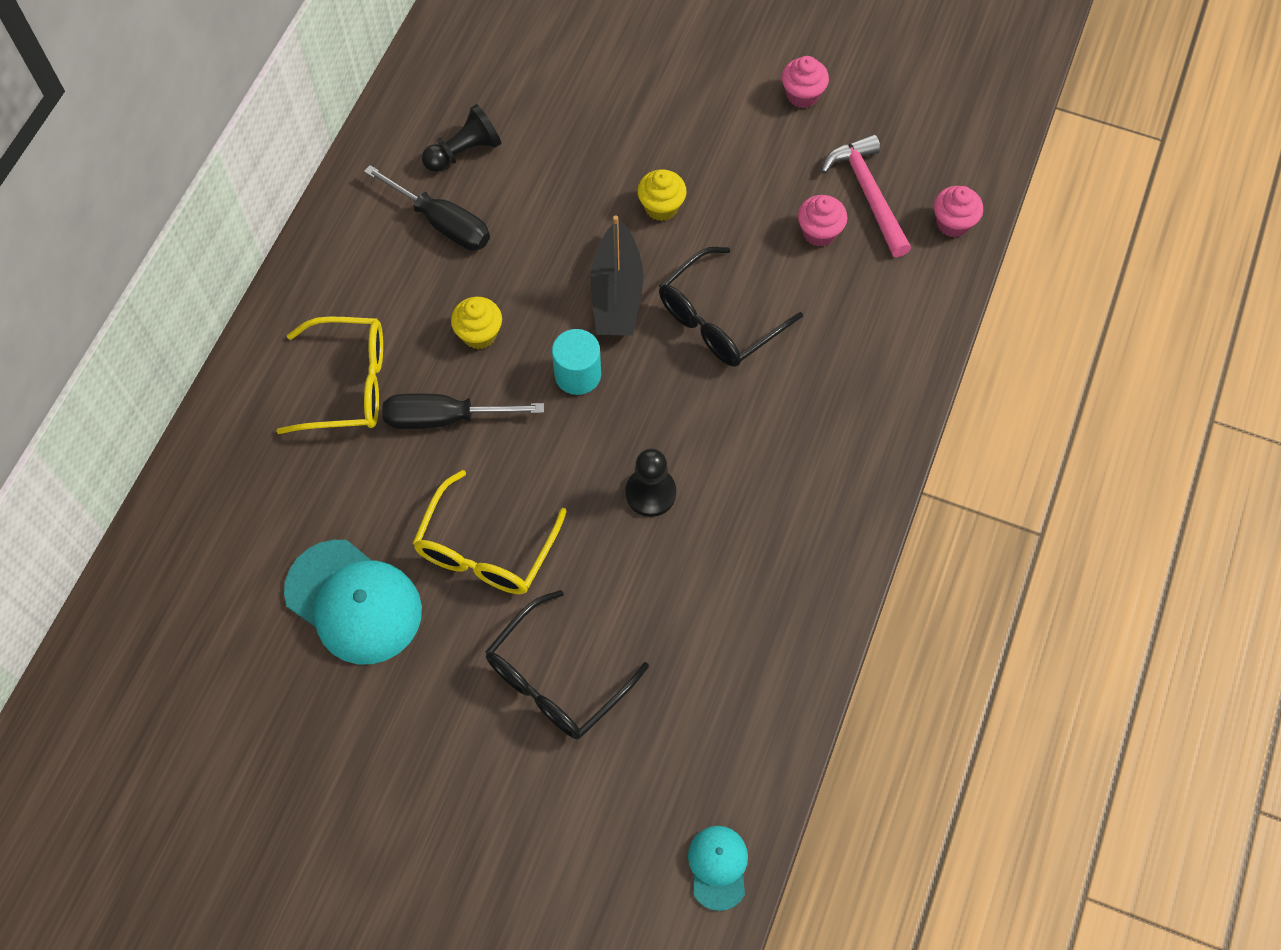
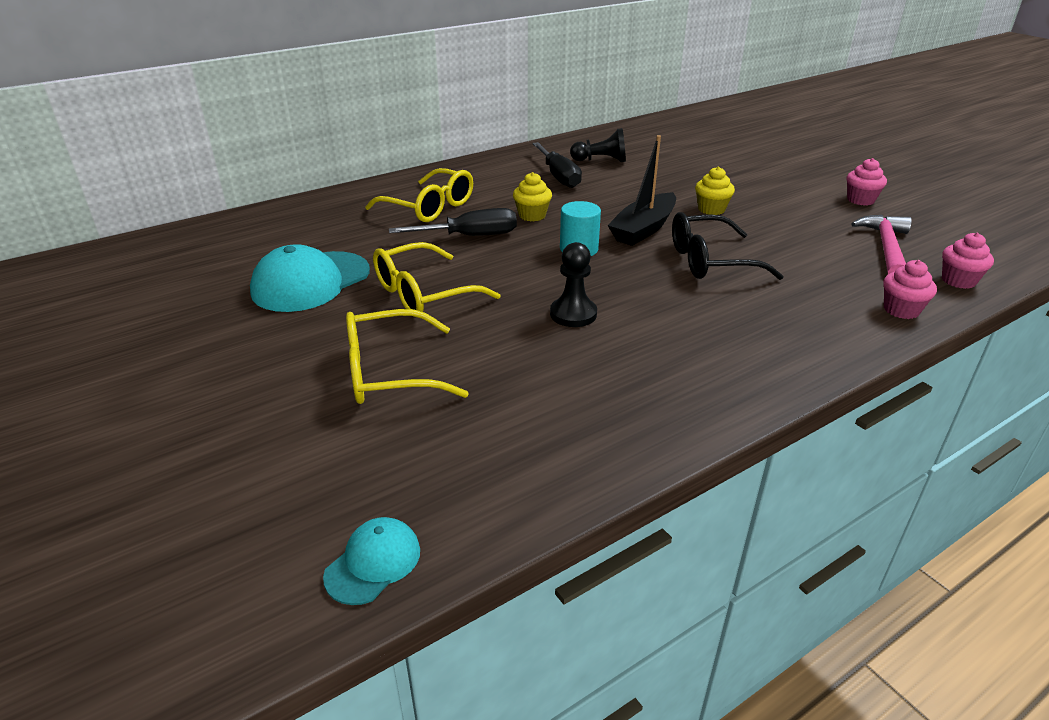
camera: 35 degrees right, 30 degrees down
turquoise cap [284,540,422,664] -> turquoise cap turned 60 degrees clockwise [250,244,370,312]
black screwdriver [382,393,544,429] -> black screwdriver turned 135 degrees clockwise [389,208,517,236]
black glasses [485,590,649,739] -> yellow glasses [346,309,469,404]
pink cupcake [798,195,847,247] -> pink cupcake moved to [883,260,937,319]

